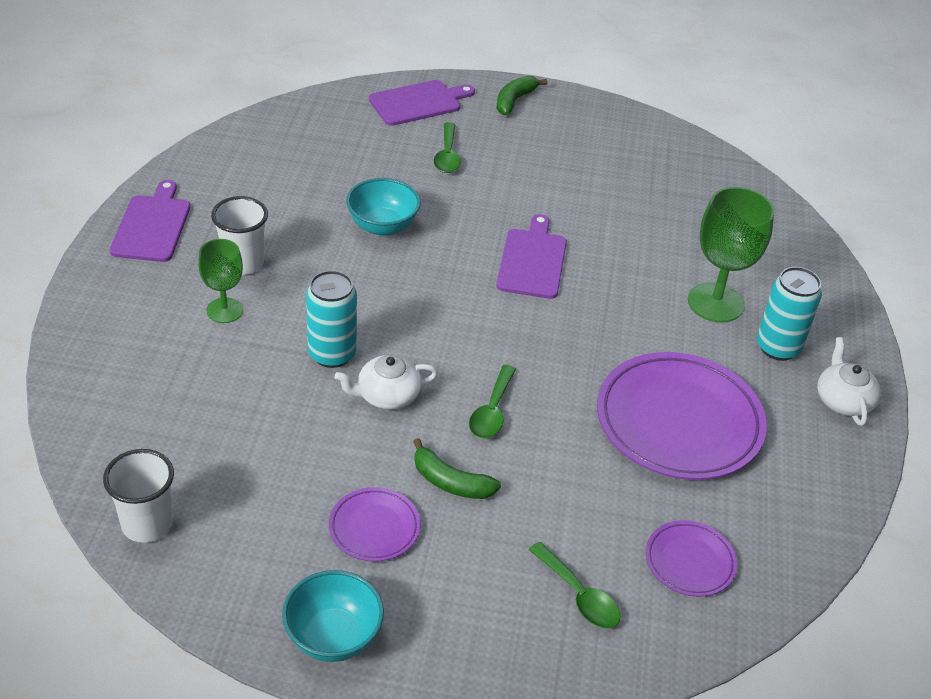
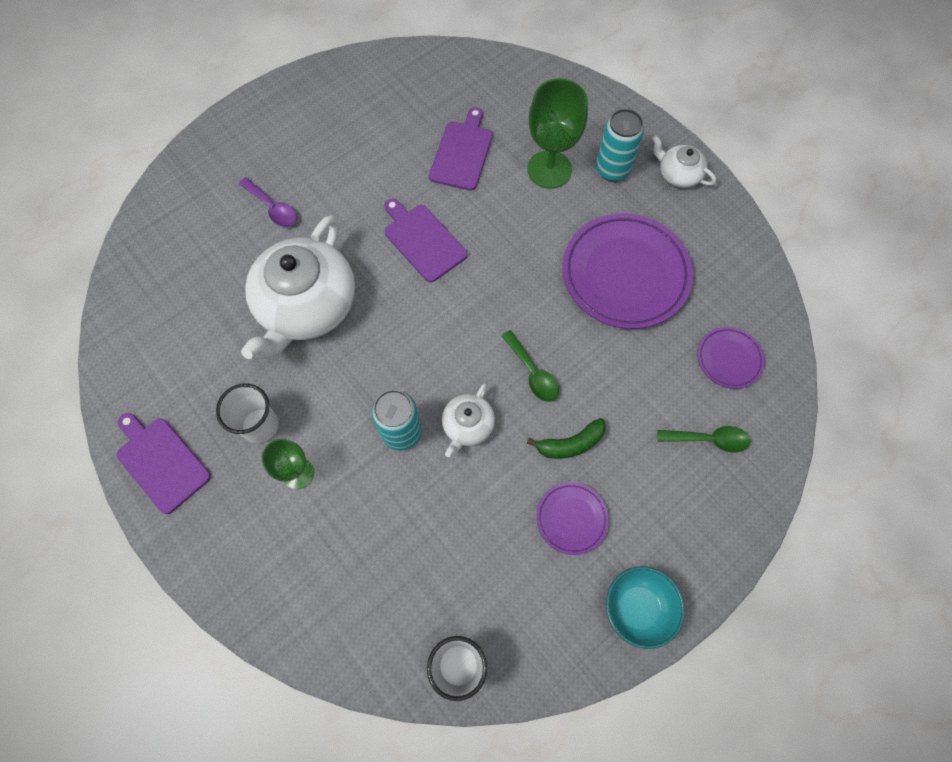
camera: 45 degrees left, 25 degrees up
turquoise bowl [346,178,420,236] -> white teapot [241,215,355,359]
purple cutting board [369,80,475,126] -> purple cutting board moved to [429,107,493,191]
green spoon [434,122,461,173] -> purple spoon [239,177,297,227]
green banana [497,76,548,115] -> none

